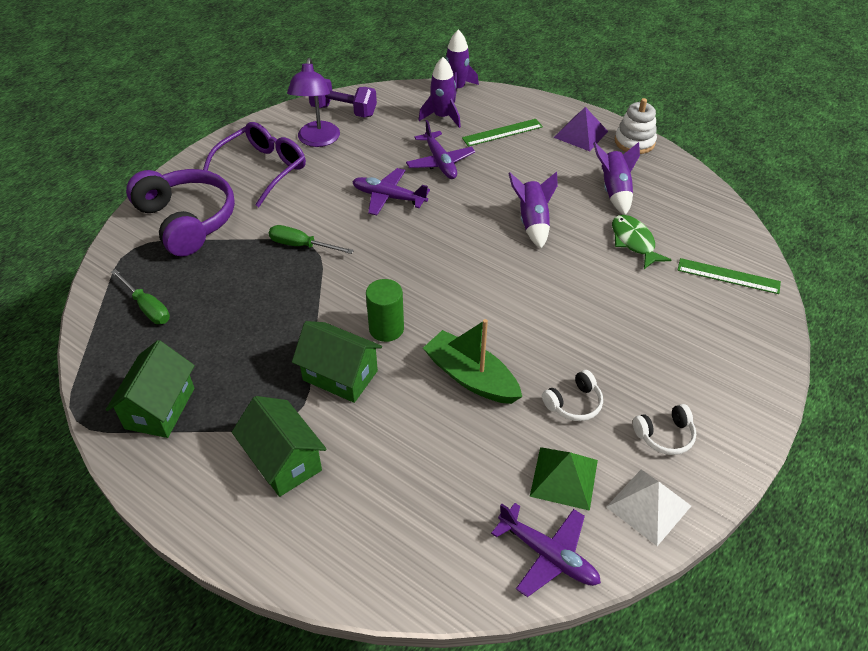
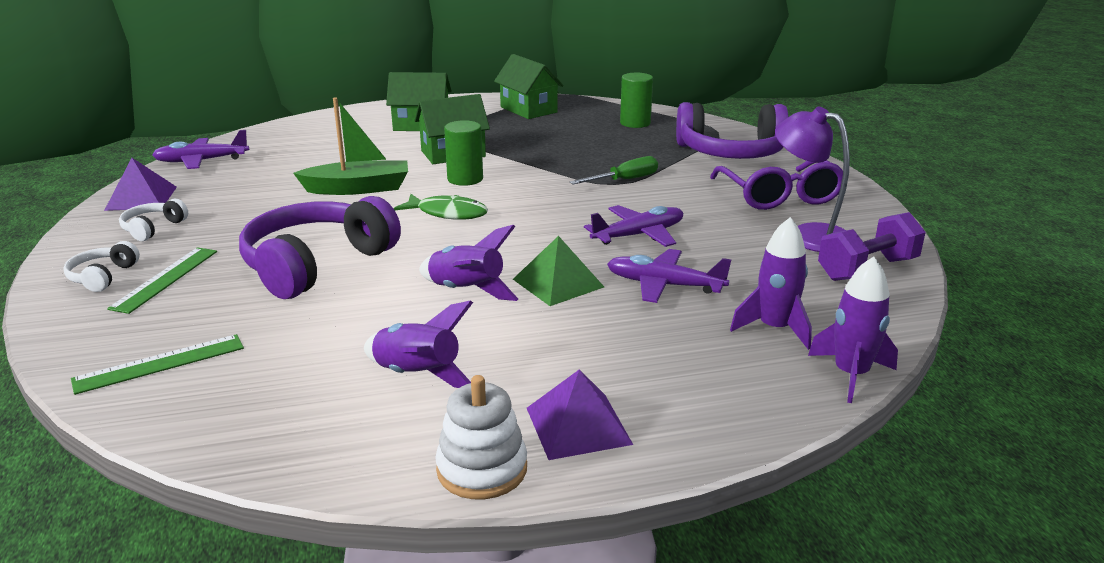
camera: 130 degrees right, 20 degrees down
green screwdriver [111,269,170,324] -> green cylinder [620,73,653,128]
green ruler [462,119,543,147] -> green ruler moved to [107,247,217,314]
green pyramid [530,447,598,511] -> green pyramid moved to [513,236,604,306]
white headphones [542,370,603,421] -> white headphones moved to [63,241,140,292]
white pyramid [606,470,691,546] -> purple pyramid [104,158,177,211]
green fish [612,215,671,269] -> green fish moved to [394,194,488,220]
none -> purple headphones [239,196,401,299]

